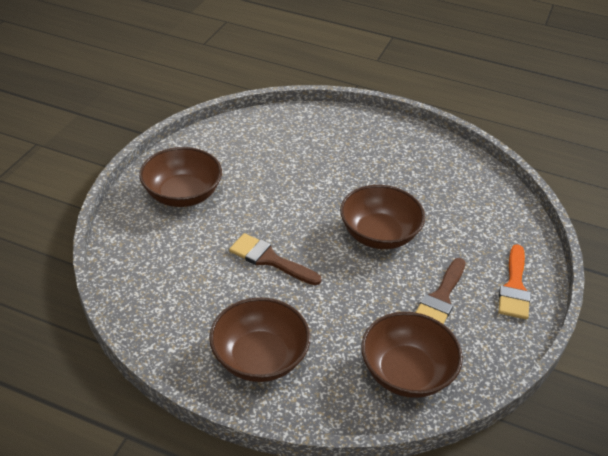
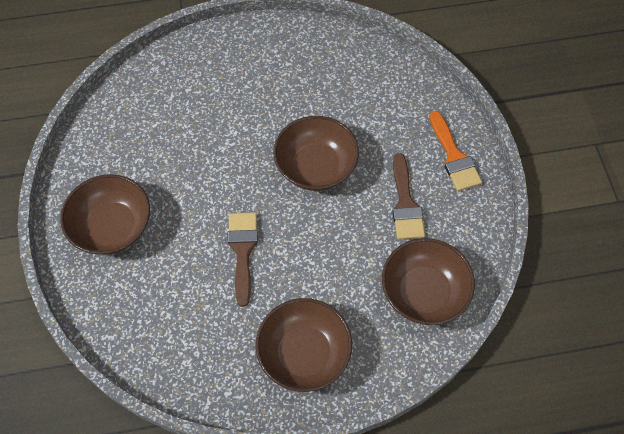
camera: 30 degrees left, 20 degrees up
brown brush [229,233,322,285] -> brown brush turned 90 degrees clockwise [228,212,258,307]

